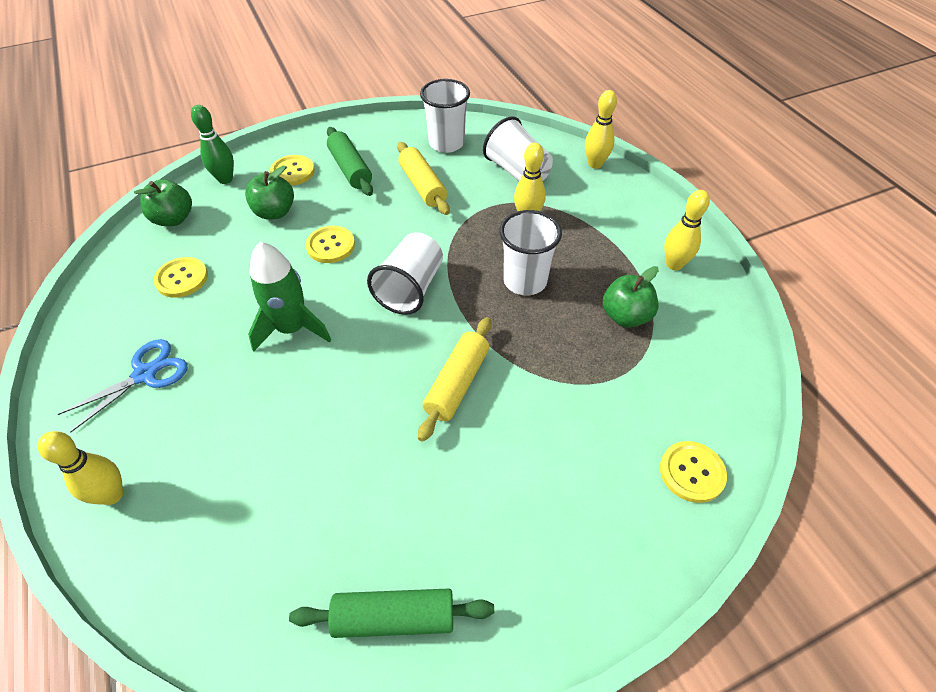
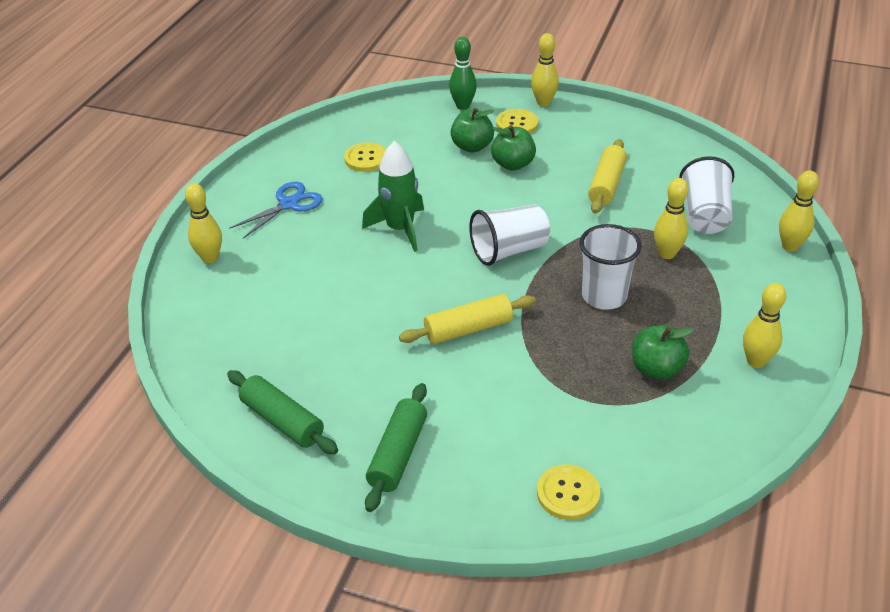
camera: 45 degrees right, 10 degrees down
blue scissors [58,339,188,432] -> blue scissors turned 45 degrees counterclockwise [229,182,323,239]
green apple [134,179,192,226] -> green apple moved to [491,125,536,171]
yellow button [306,226,355,263] -> none
green rolling pin [327,127,373,196] -> green rolling pin moved to [365,383,427,512]
white cup [420,79,470,153] -> none
none -> yellow bowling pin [531,33,559,106]

